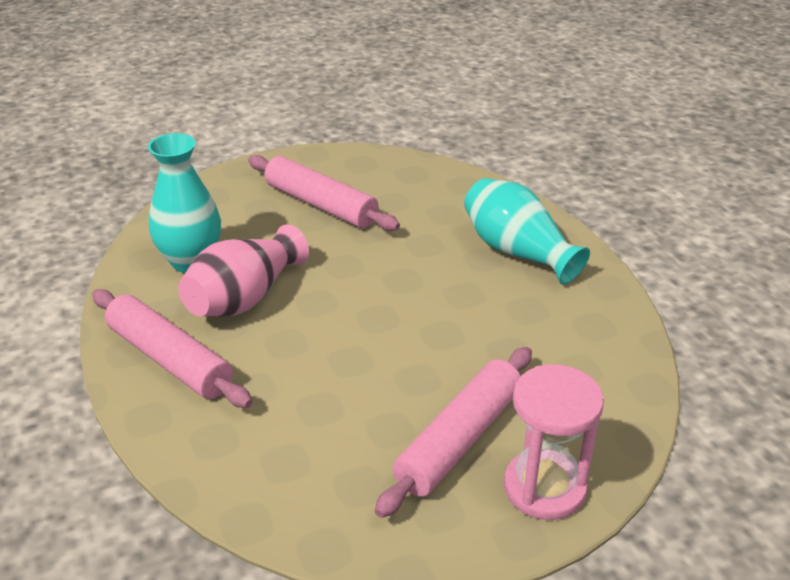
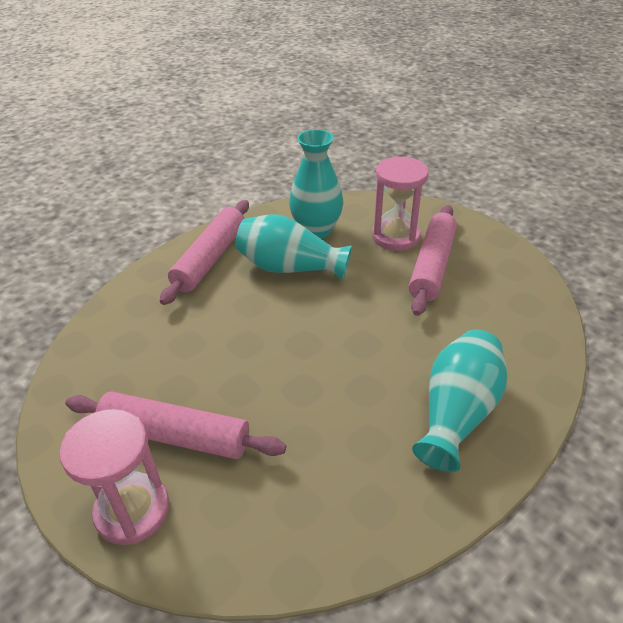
camera: 70 degrees right, 5 degrees up
pink vase [178,224,309,317] -> turquoise vase [235,214,352,280]
none -> pink hourglass [372,157,429,251]

